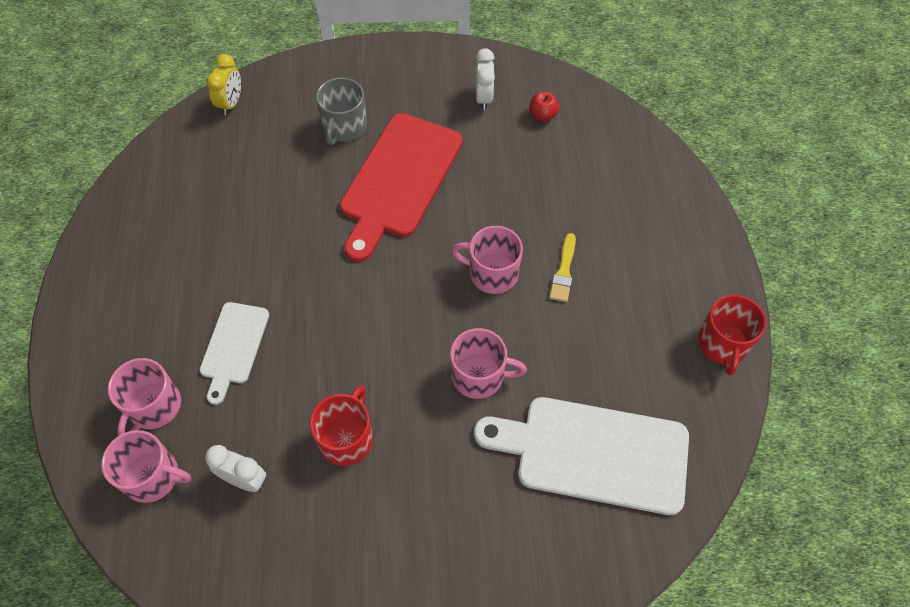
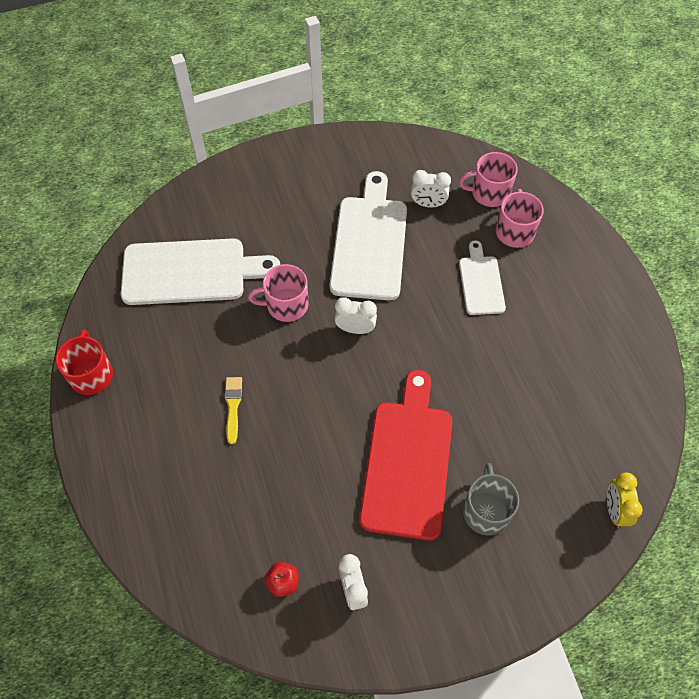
camera: 165 degrees right, 0 degrees up
red mug [310,385,373,466] -> white cutting board [330,171,407,300]
pink mug [451,226,523,294] -> none
none -> white clock [335,297,377,334]

